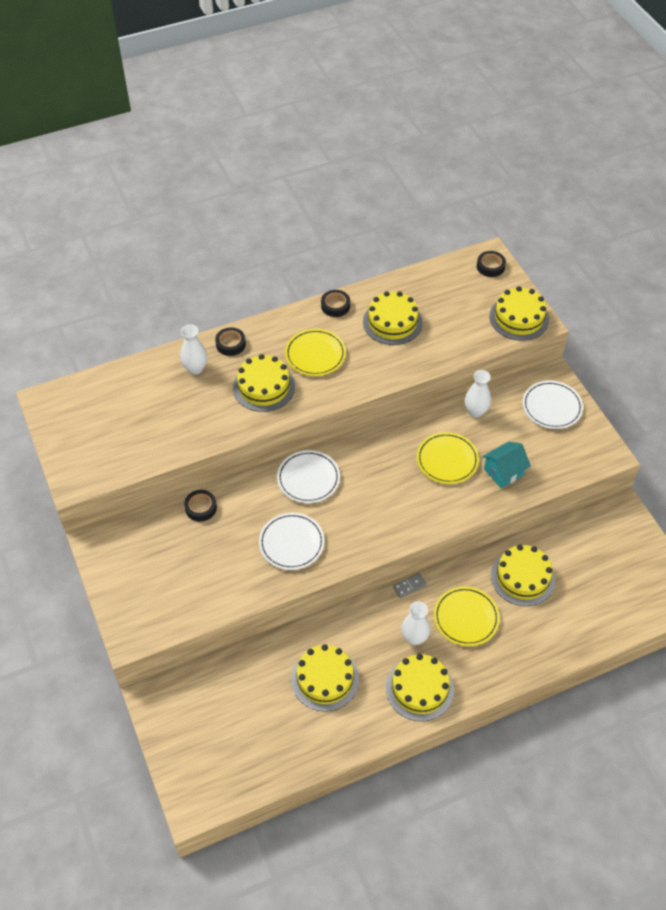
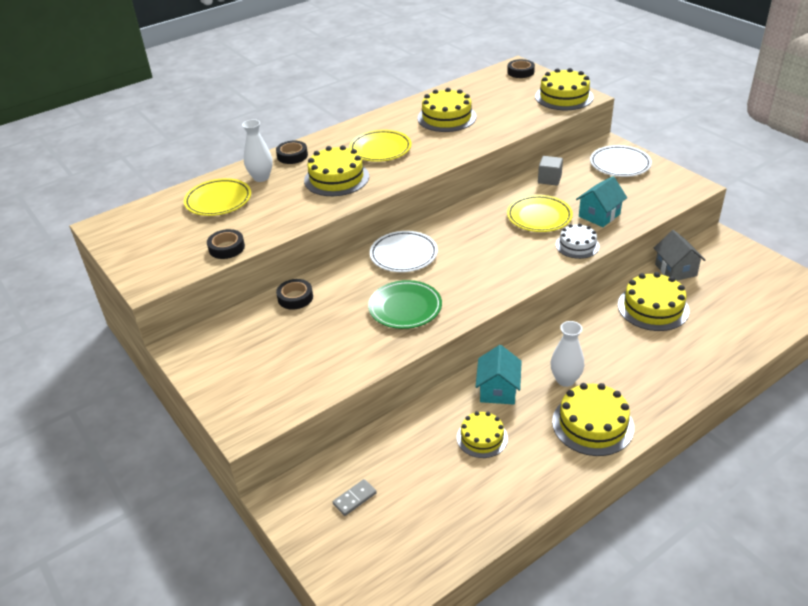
camera: 10 degrees left, 15 degrees down
white plate [259,513,325,570] -> green plate [368,280,442,329]
yellow cake [291,644,359,712] -> yellow cake [457,411,508,458], size x0.63
black tape [321,290,350,317] -> black tape moved to [207,229,245,259]
grey domino [393,573,427,598] -> grey domino moved to [333,479,377,516]
yellow plate [434,586,500,646] -> yellow plate moved to [184,178,251,216]
white vase [464,370,491,418] -> grey cube [538,156,563,186]
none -> turquoise house [476,345,522,405]
none -> white cake [556,223,600,259]
none -> grey house [654,230,705,281]

